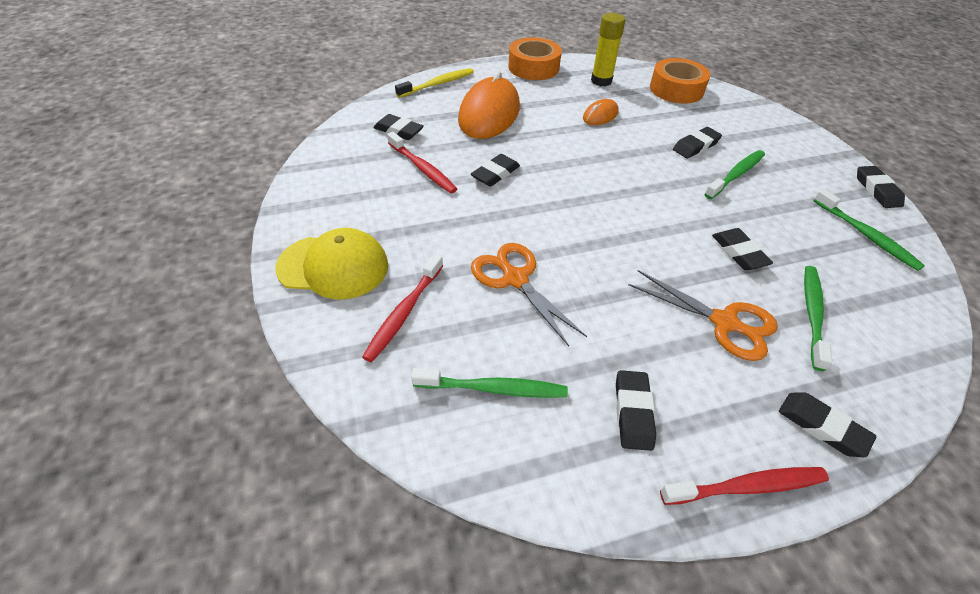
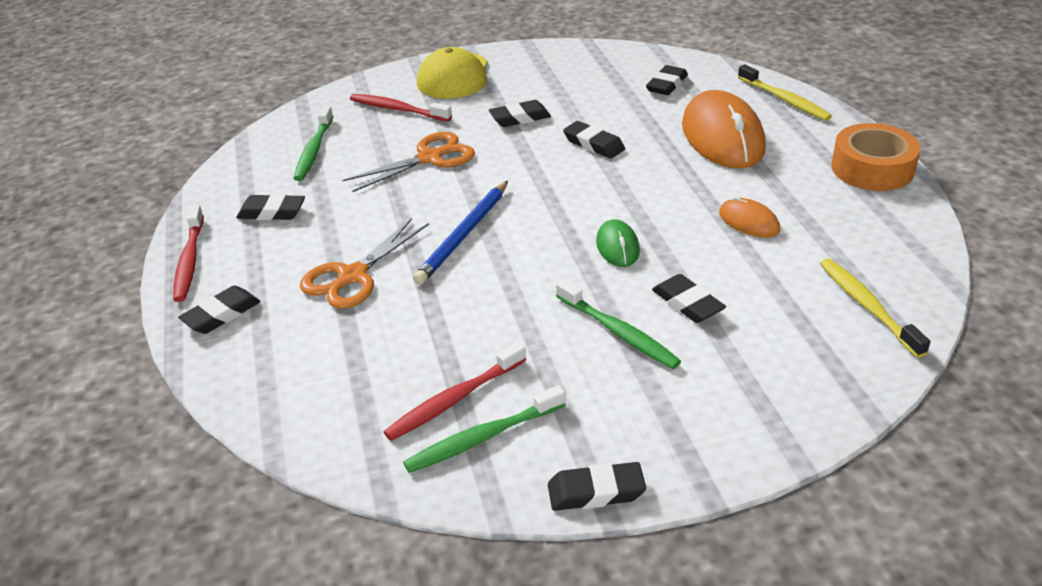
camera: 95 degrees right, 10 degrees down
red toothbrush [387,132,457,193] -> red toothbrush moved to [384,342,526,441]
orange mouse [458,71,520,139] -> orange mouse turned 60 degrees clockwise [682,90,766,168]
yellow glue stick [591,13,626,86] -> none
orange tape [650,58,710,104] -> yellow toothbrush [820,258,930,358]
black eraser [712,228,773,270] -> black eraser moved to [489,100,551,127]
green toothbrush [804,266,832,371] -> none
none -> blue pencil [413,181,508,285]
none -> green mouse [596,219,640,267]

